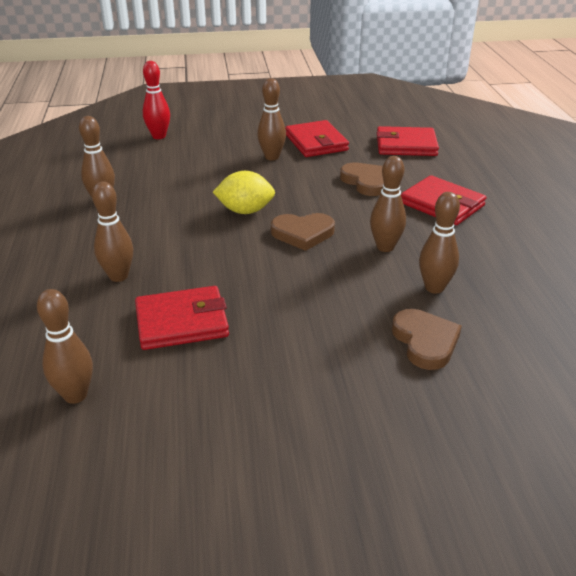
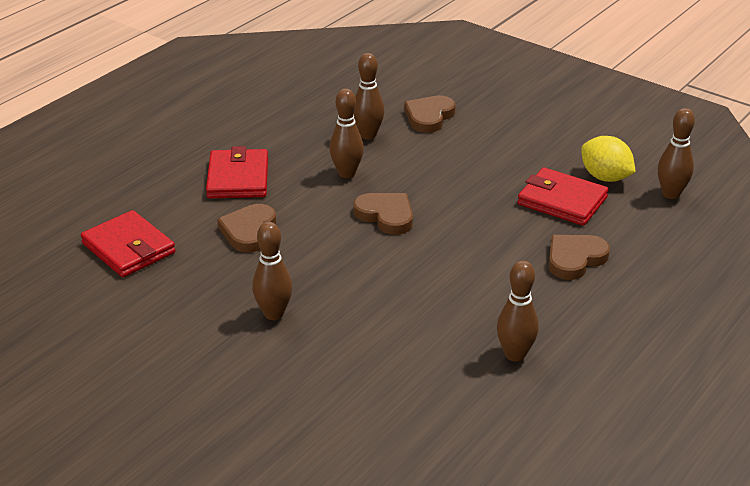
camera: 135 degrees left, 0 degrees up
brown bowling pin [92,181,133,282] -> brown heart [549,235,610,280]
red bowling pin [143,61,170,139] -> none
yellow lemon [213,171,275,214] -> yellow lemon moved to [581,136,636,182]
red wallet [285,120,349,157] -> none

